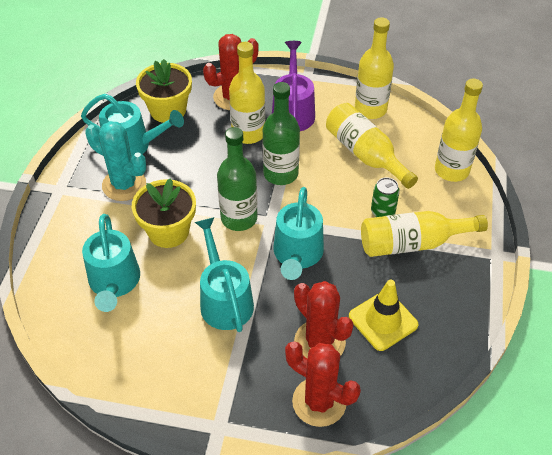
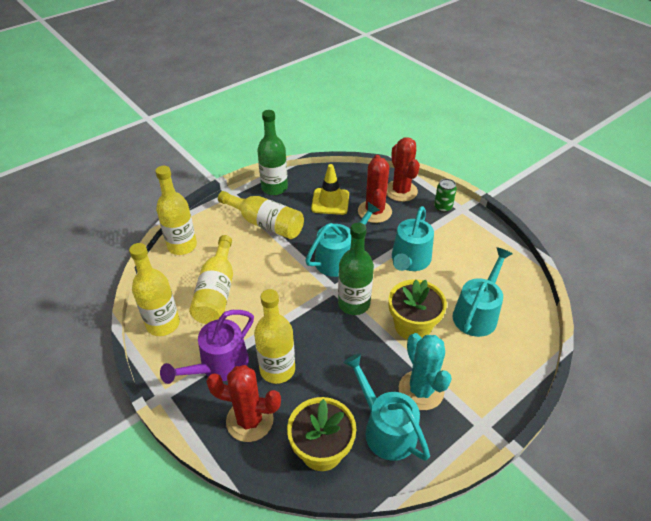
camera: 140 degrees left, 5 degrees down
green bottle [262,82,300,185] -> green bottle moved to [257,110,288,195]
green can [371,177,400,217] -> green can moved to [434,179,457,212]

